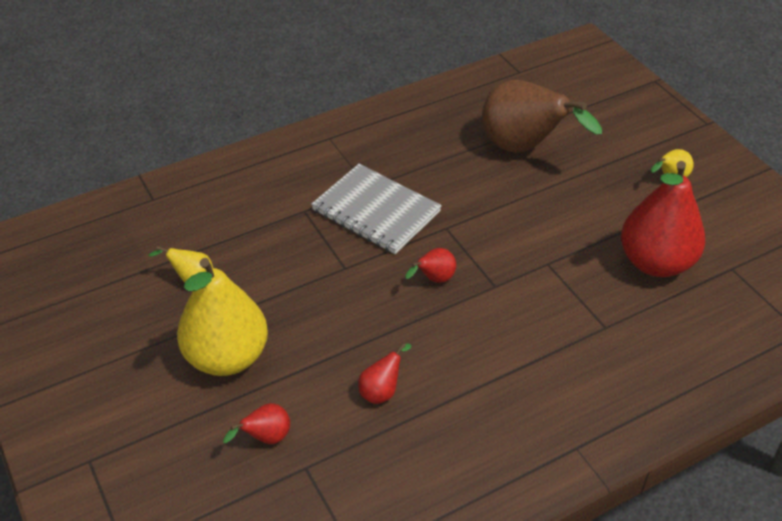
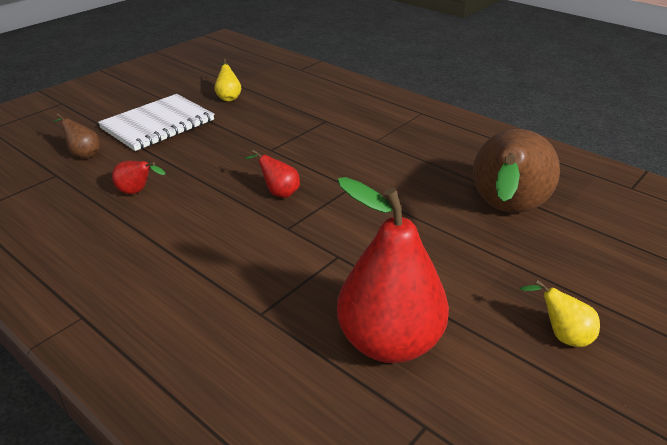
camera: 70 degrees right, 10 degrees down
yellow pear [177,258,268,376] -> white notebook [98,94,214,151]
red pear [223,403,290,444] -> brown pear [53,114,100,158]
grey notebook [311,164,442,254] -> none

